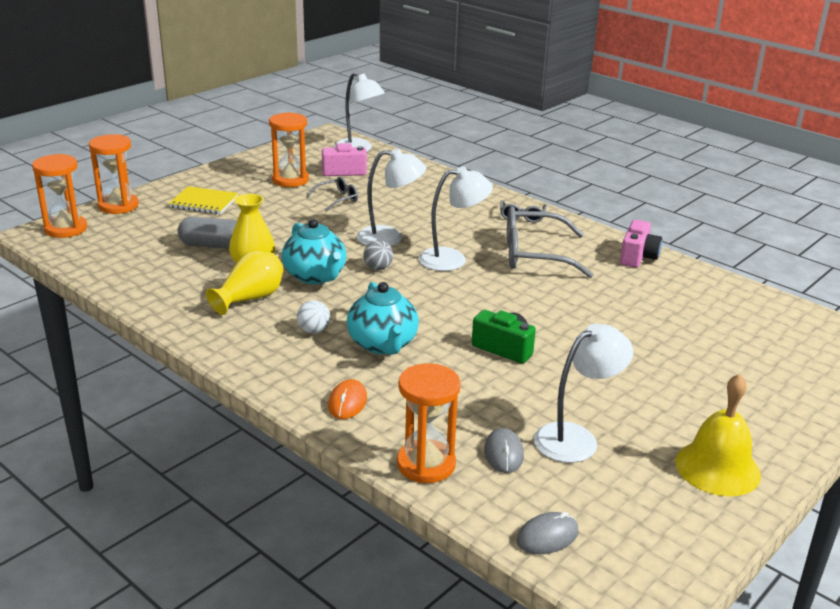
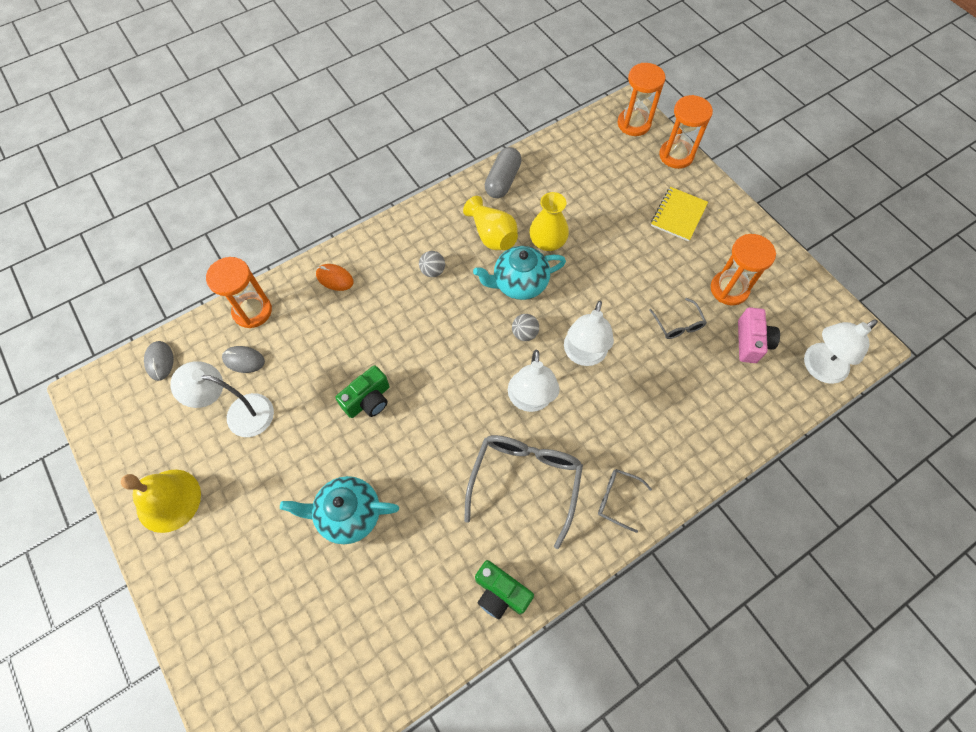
camera: 105 degrees right, 35 degrees up
grey capsule [178,217,237,249] -> grey capsule moved to [485,147,522,198]
white ball [297,300,330,334] -> grey ball [419,251,445,277]
turquoise teapot [347,282,419,355] -> turquoise teapot moved to [280,476,399,544]
white lamp [534,323,633,463] -> white lamp turned 120 degrees clockwise [170,361,274,437]
pink camera [620,220,662,268] -> green camera [475,560,534,619]

